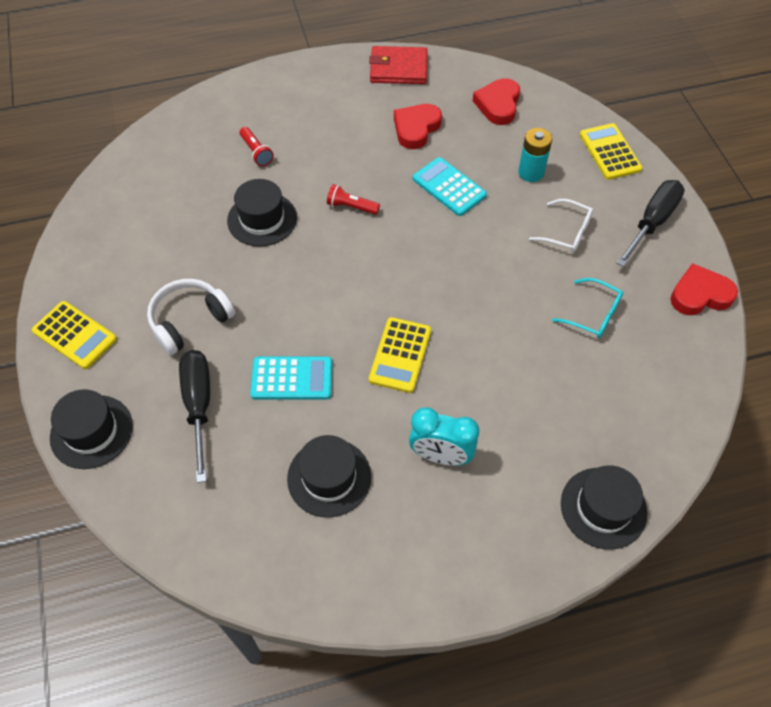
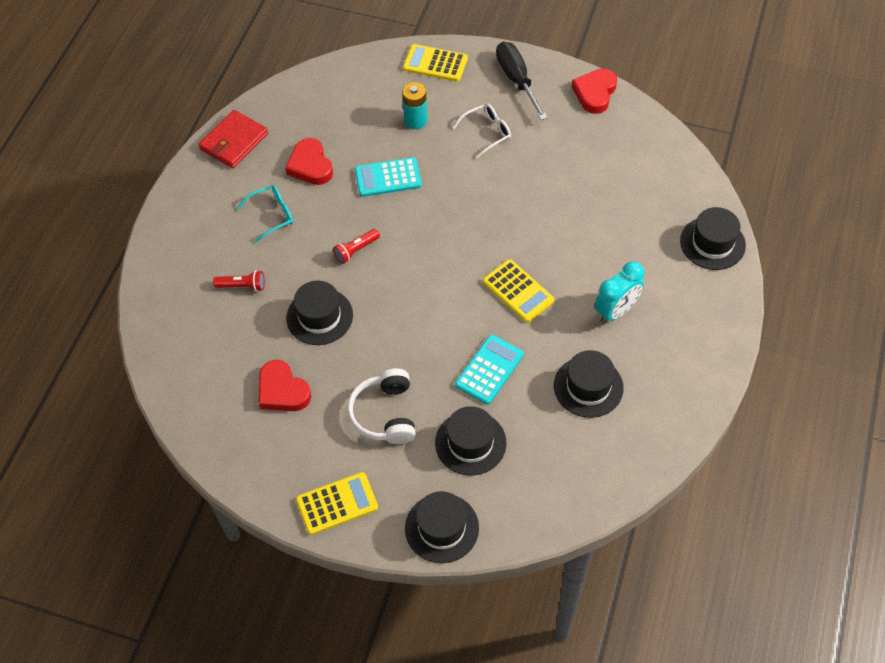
camera: 55 degrees left, 0 degrees up
black screwdriver [179,350,210,483] -> black hat [435,406,506,475]
red heart [473,78,520,125] -> red heart moved to [259,360,311,411]
turquoise glasses [552,278,623,338] -> turquoise glasses moved to [238,185,293,242]

